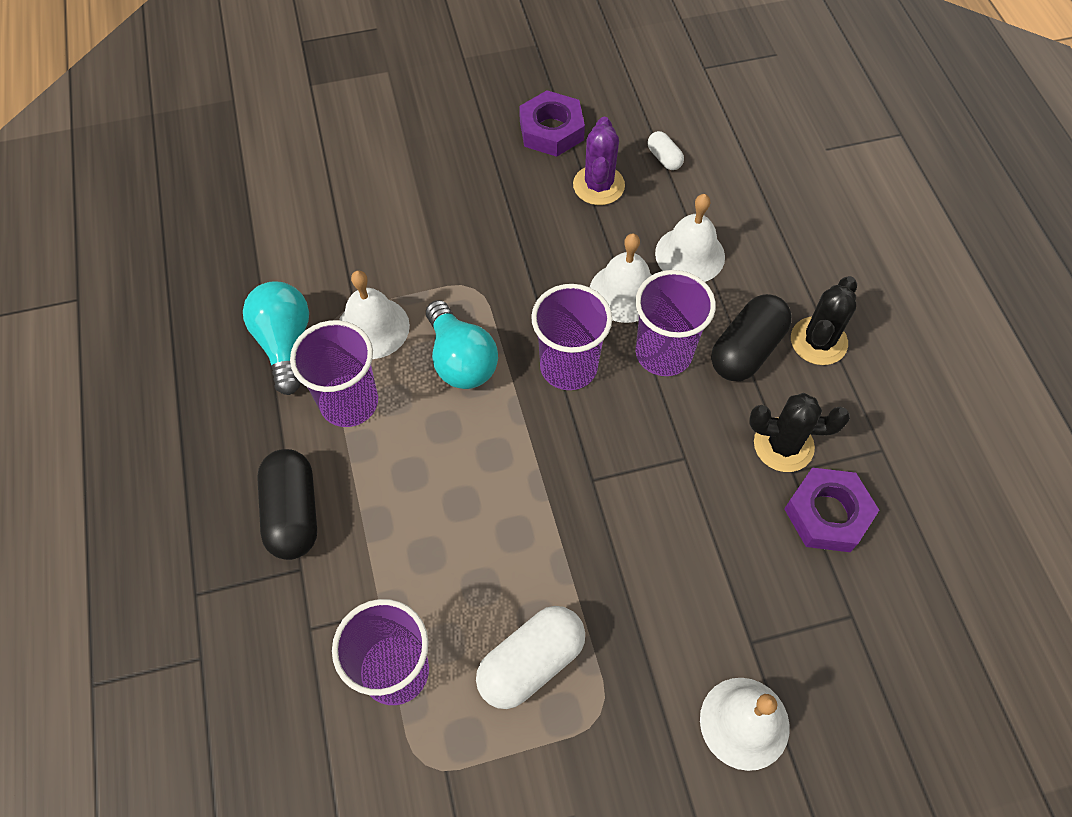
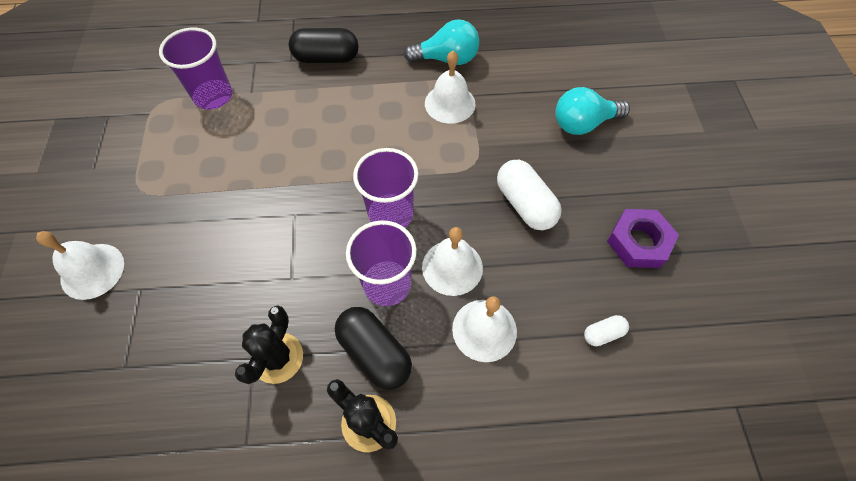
camera: 100 degrees right, 0 degrees up
purple cup [290,320,378,427] -> none
turquoise light bulb [426,300,498,389] -> turquoise light bulb moved to [555,87,630,135]
white capsule [476,606,585,709] -> white capsule moved to [497,160,562,230]
purple cactus [573,117,625,205] -> none
purple nut [784,468,879,552] -> none

